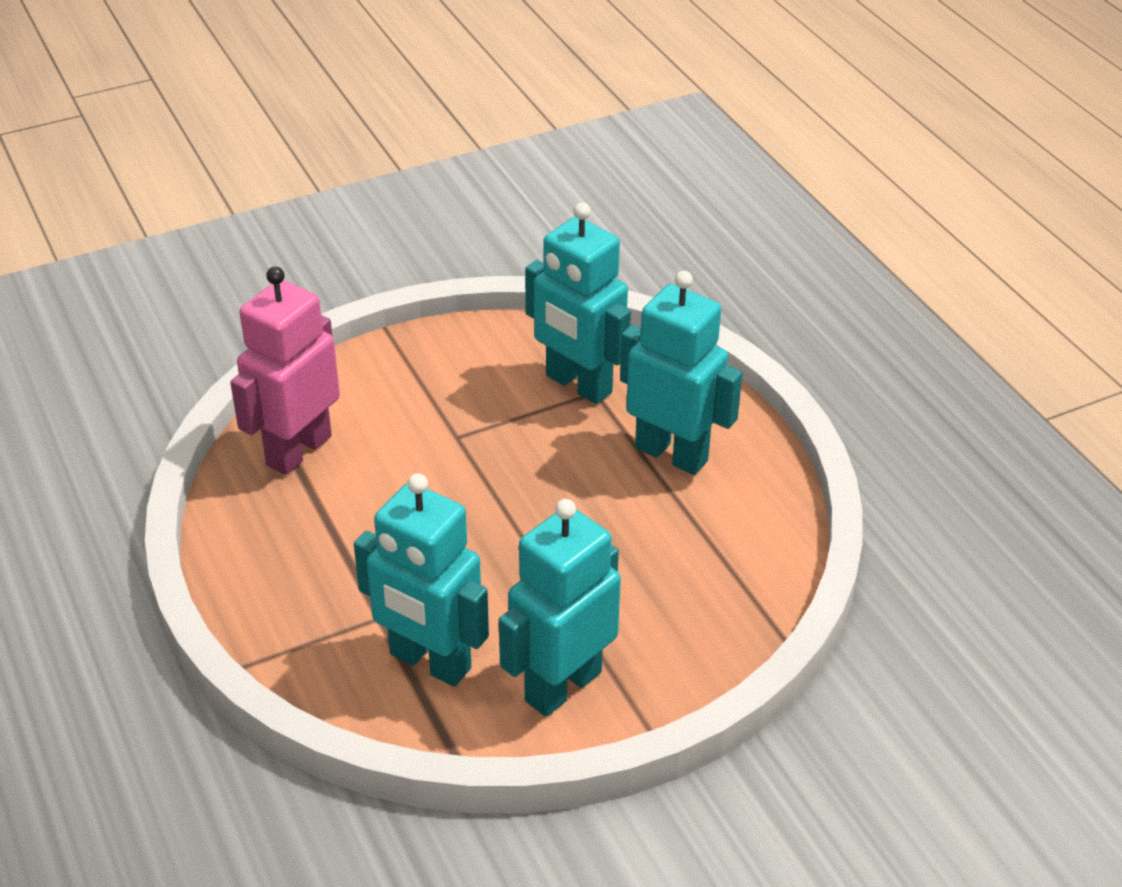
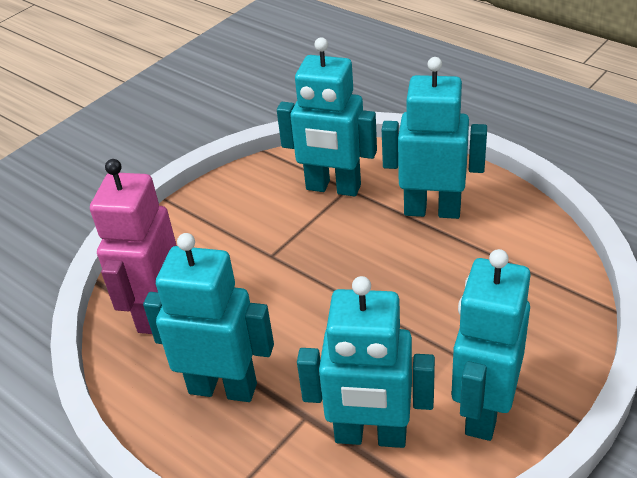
camera: 20 degrees left, 0 degrees up
none -> turquoise robot [143,233,274,402]

